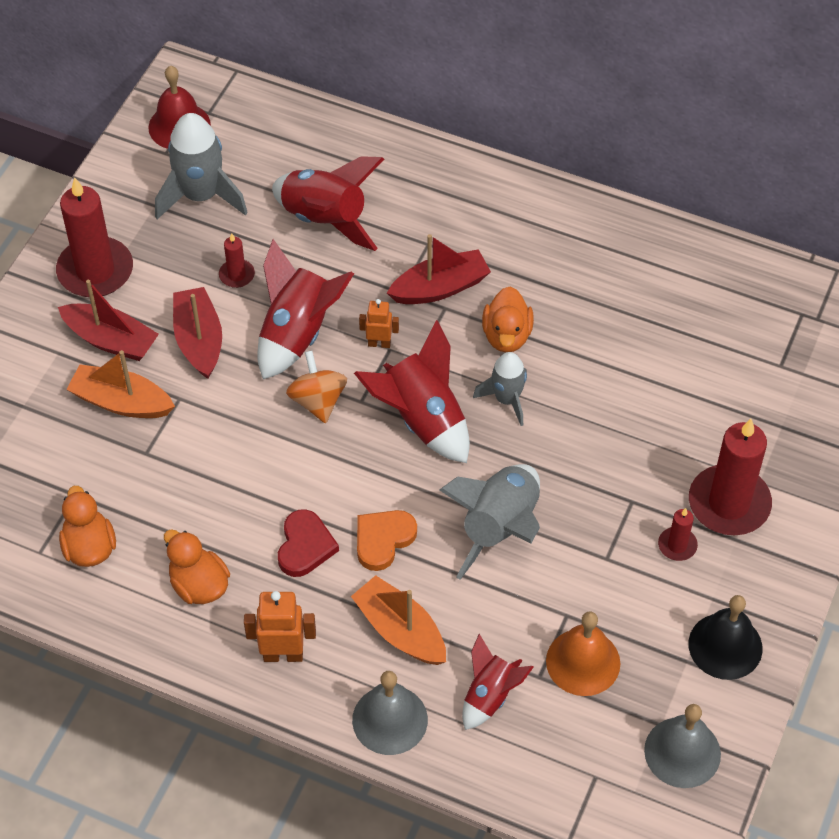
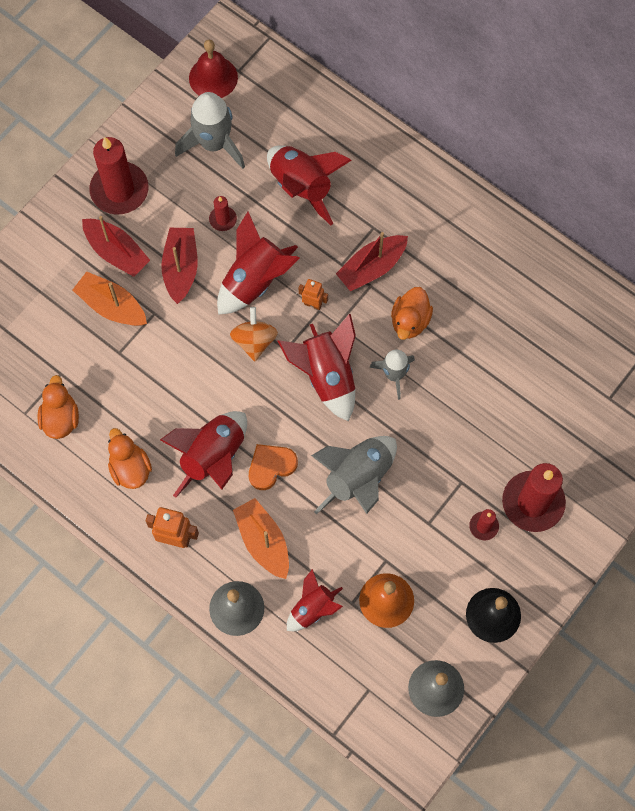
camera: 15 degrees right, 15 degrees up
red heart [278,509,339,577] -> red rocket [160,411,247,498]
red boat [387,234,491,304] -> red boat turned 150 degrees clockwise [336,232,408,292]

